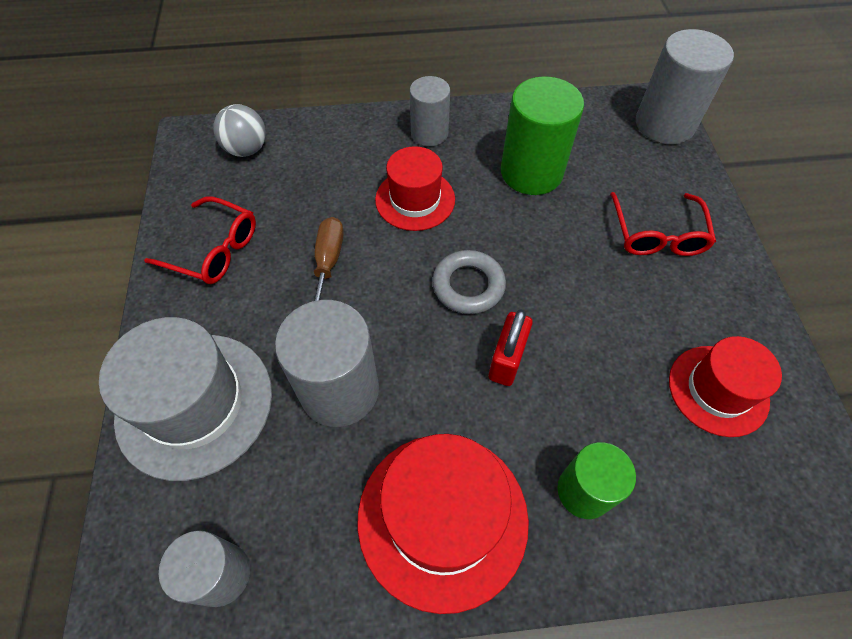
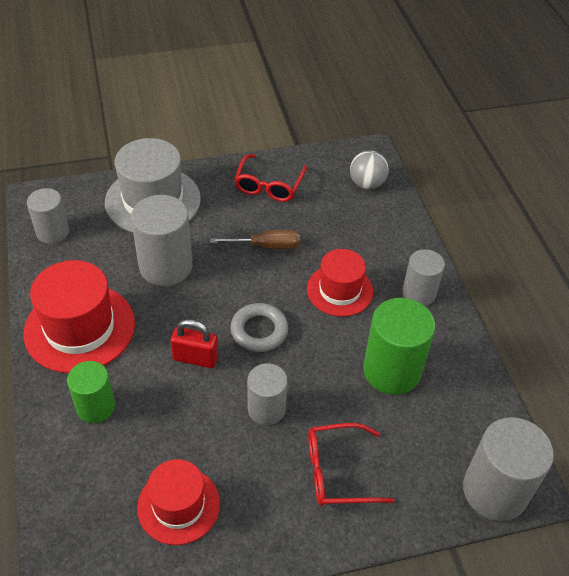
camera: 80 degrees right, 10 degrees down
none -> grey cylinder [247,363,288,425]

